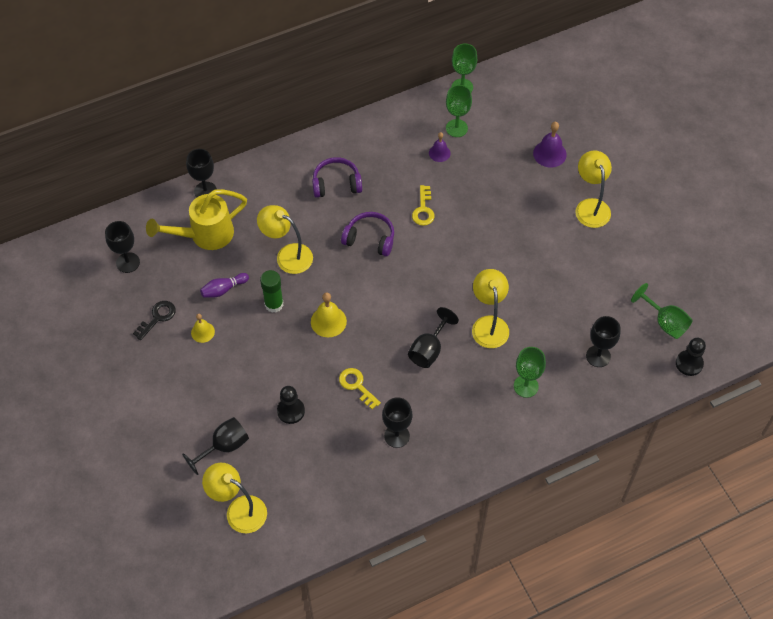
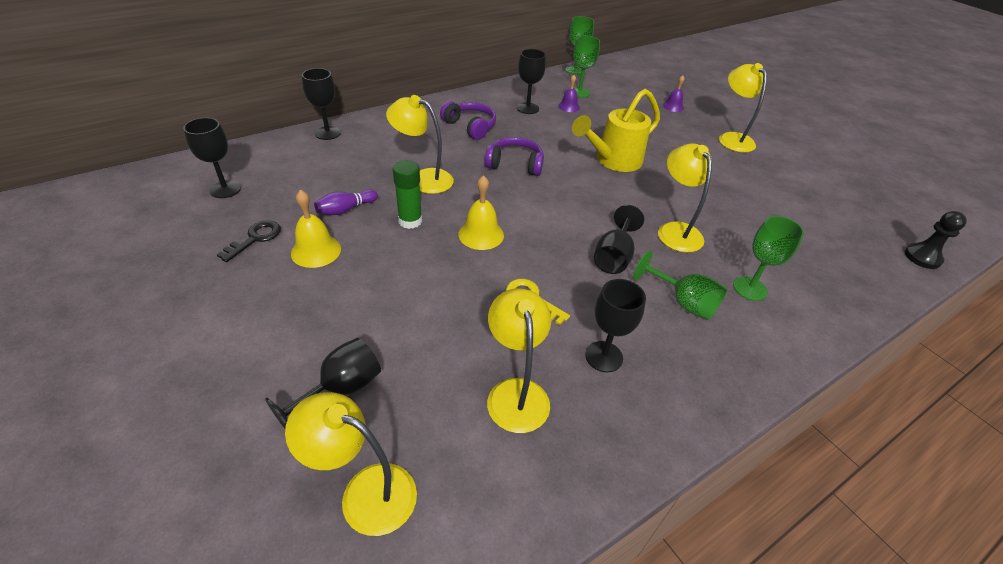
camera: 10 degrees left, 15 degrees down
yellow watering can [146,189,247,250] -> yellow watering can moved to [572,89,660,172]
yellow bell [191,314,215,343] -> yellow bell [291,190,341,268], size x1.53
black pawn [277,386,305,424] -> none
purple headphones [312,157,362,198] -> purple headphones turned 60 degrees clockwise [440,101,496,140]
yellow key [412,185,435,226] -> none
purple bell [533,122,567,168] -> purple bell [663,75,684,112], size x0.65
black goblet [586,316,621,367] -> black goblet moved to [517,49,546,114]
green goblet [631,283,693,339] -> green goblet moved to [633,251,727,320]
none -> yellow lamp [487,288,551,433]

